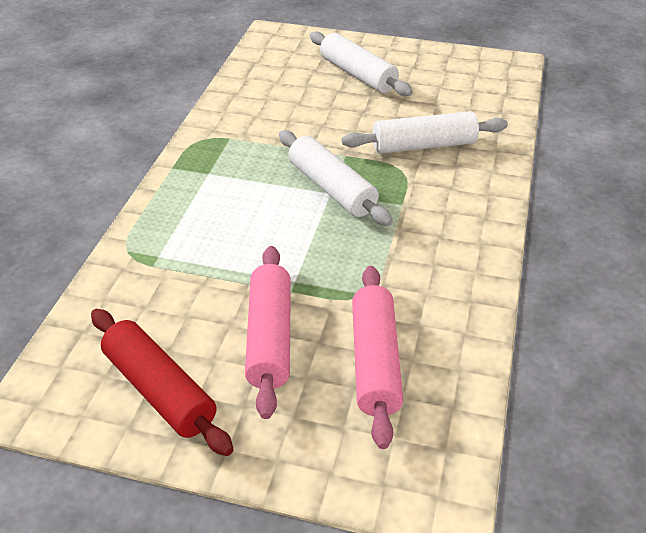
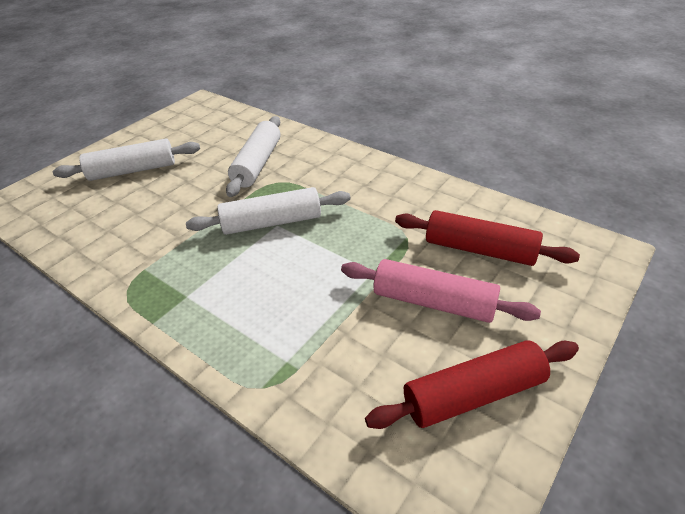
camera: 65 degrees left, 0 degrees up
pink rolling pin [352,266,403,449] -> red rolling pin [395,210,580,266]

